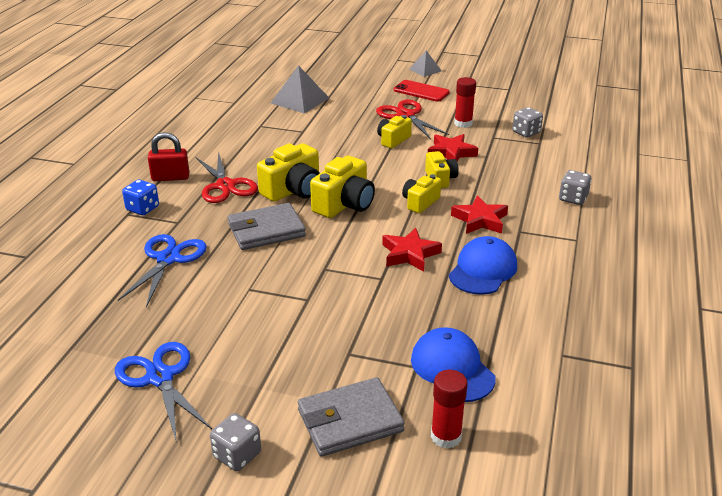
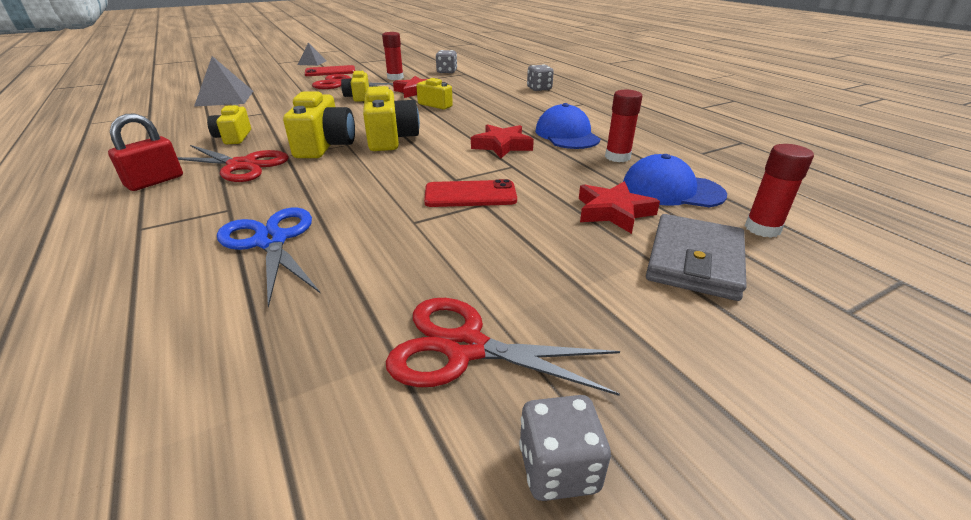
camera: 45 degrees left, 0 degrees up
blue scissors [115,342,212,440] -> red scissors [386,298,620,396]
blue dice [122,179,159,215] -> none
grey dice [210,413,261,471] -> grey dice moved to [519,395,611,501]
grey wallet [228,203,306,250] -> none
yellow camera [402,174,441,213] -> yellow camera moved to [207,104,251,144]
red star [451,195,508,234] -> red star moved to [579,181,660,234]
none -> red phone [424,179,517,207]
none -> red glue stick [605,90,642,162]

